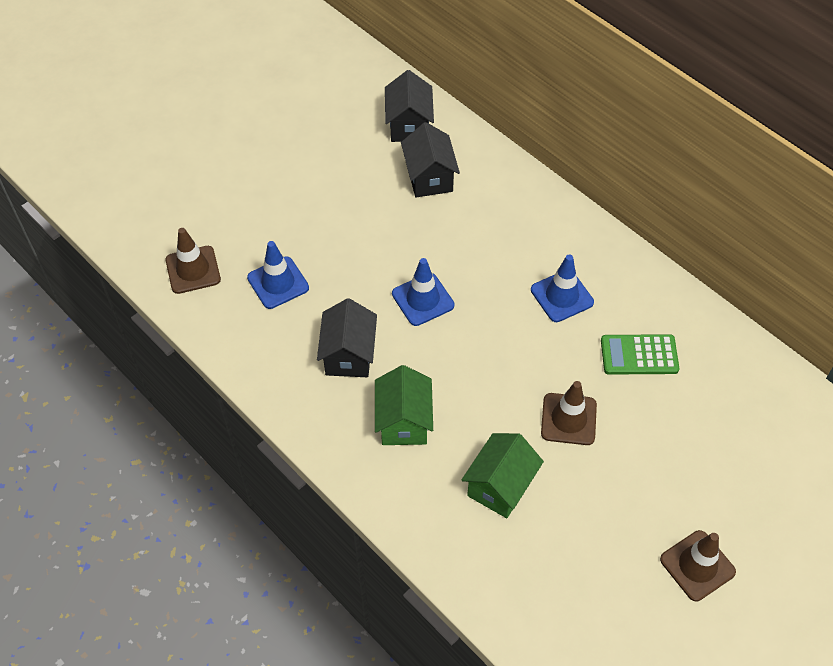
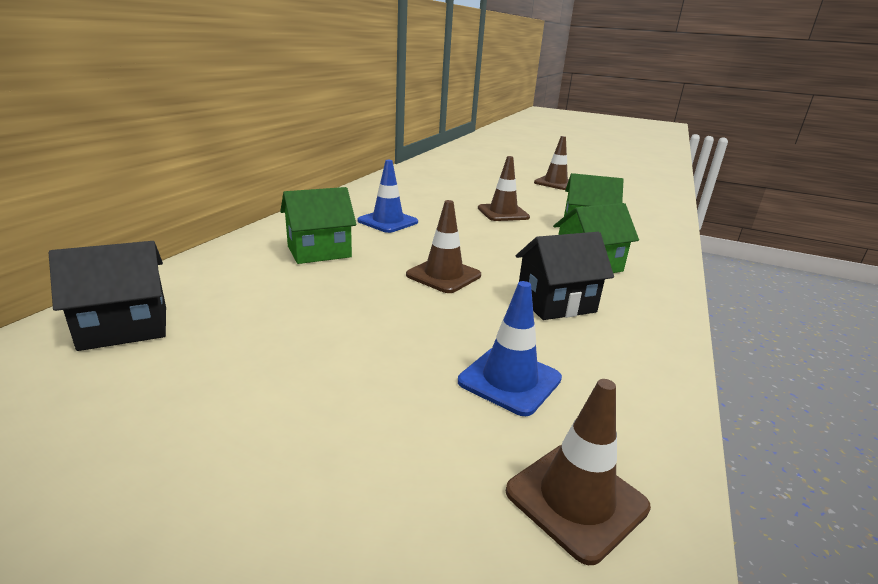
camera: 115 degrees left, 30 degrees down
blue traffic cone [392,258,455,326] -> brown traffic cone [406,200,481,293]
black house [401,122,460,197] -> none
green calculator [601,334,679,375] -> none
none -> green house [280,187,356,264]

